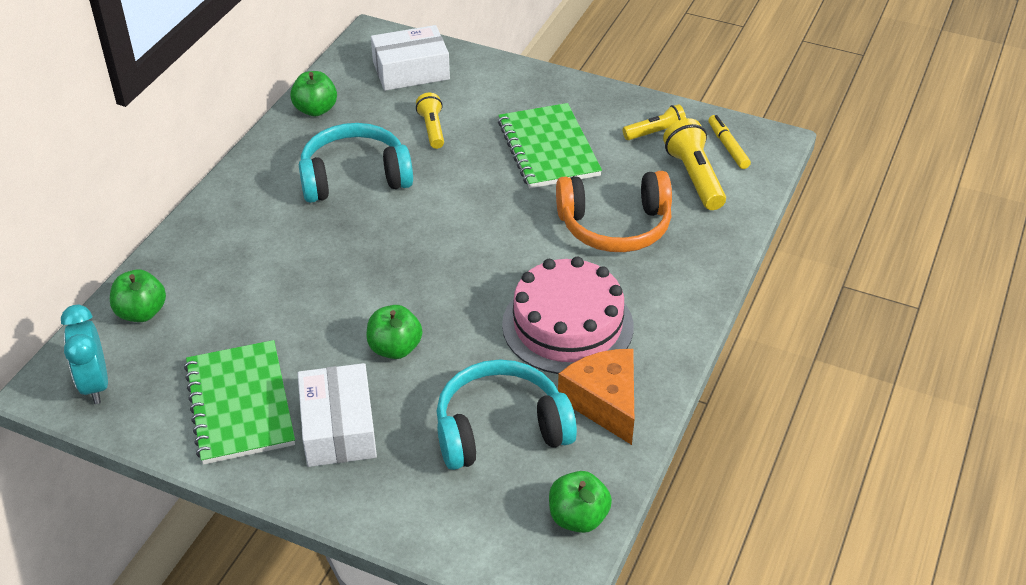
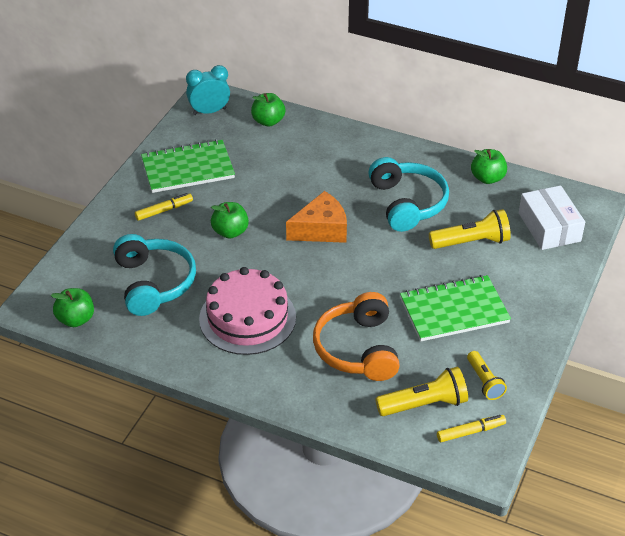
camera: 90 degrees right, 0 degrees up
white box [298,363,377,467] -> yellow marker [135,193,193,221]
yellow flashlight [416,93,444,149] -> yellow flashlight [429,209,511,249], size x1.55
orange cheese [558,349,634,445] -> orange cheese moved to [286,191,347,243]

